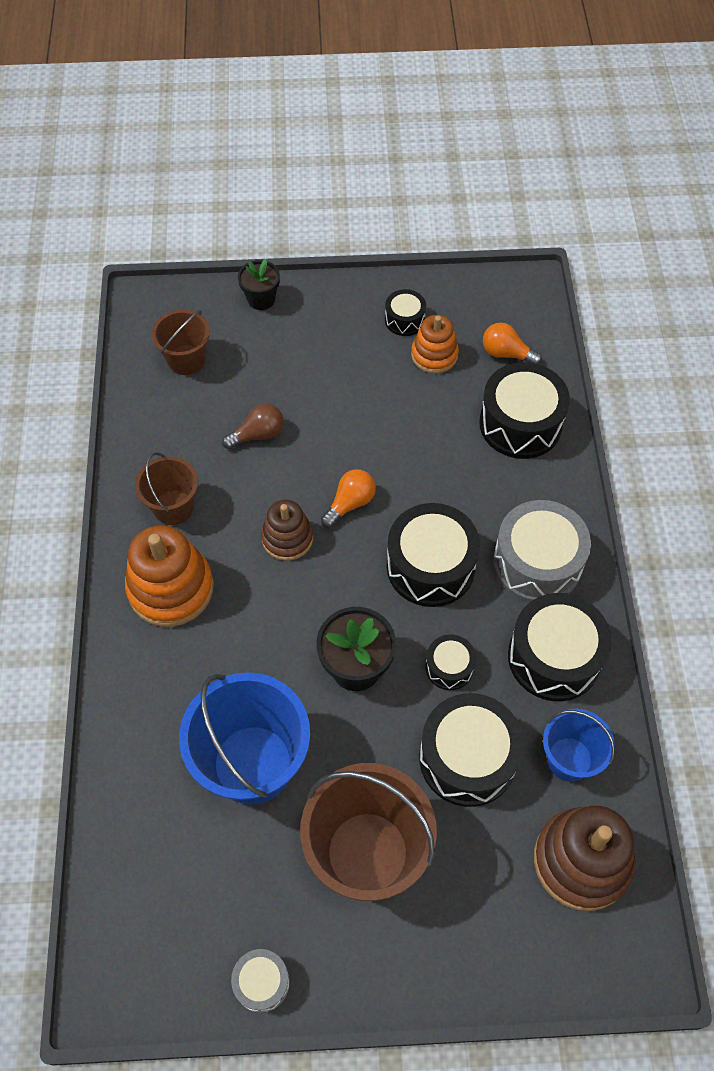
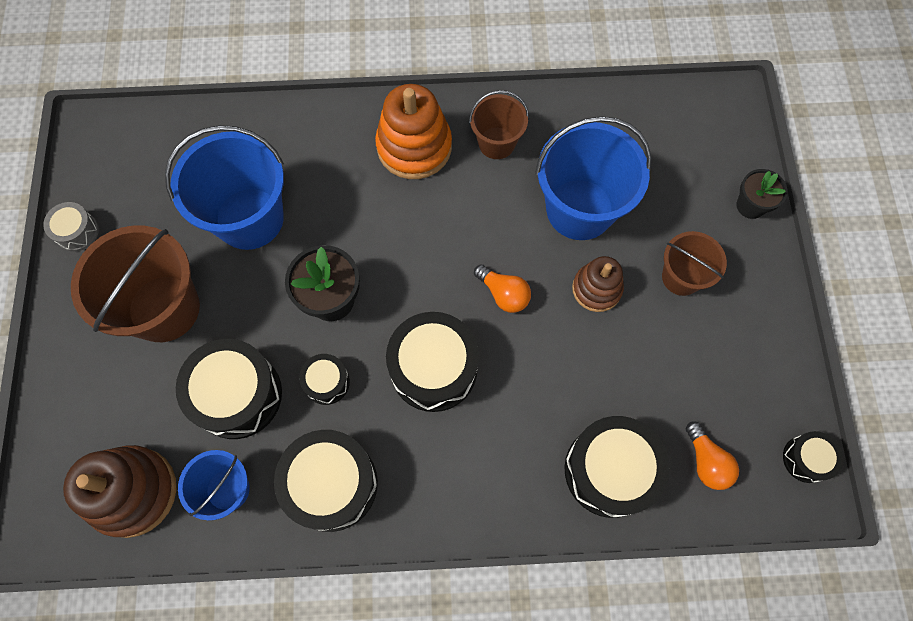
camera: 90 degrees right, 10 degrees up
brown bucket [152,310,210,375] -> brown bucket moved to [662,231,727,296]
brown light bulb [222,403,284,449] -> blue bucket [535,116,652,240]
brown stacking toy [261,500,313,561] -> brown stacking toy moved to [572,256,624,312]
black drum [385,289,426,336] -> black drum moved to [783,431,843,483]
orange stacking toy [411,315,459,374] -> none
orange light bulb [483,322,542,364] -> orange light bulb turned 135 degrees clockwise [686,421,739,490]
grey drum [493,500,591,602] -> none

